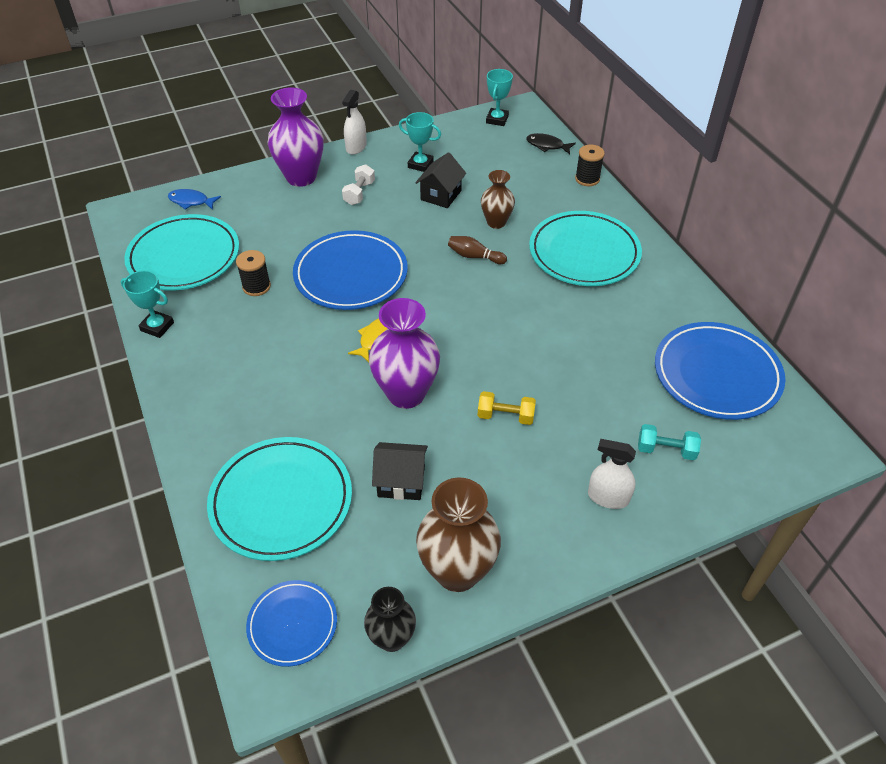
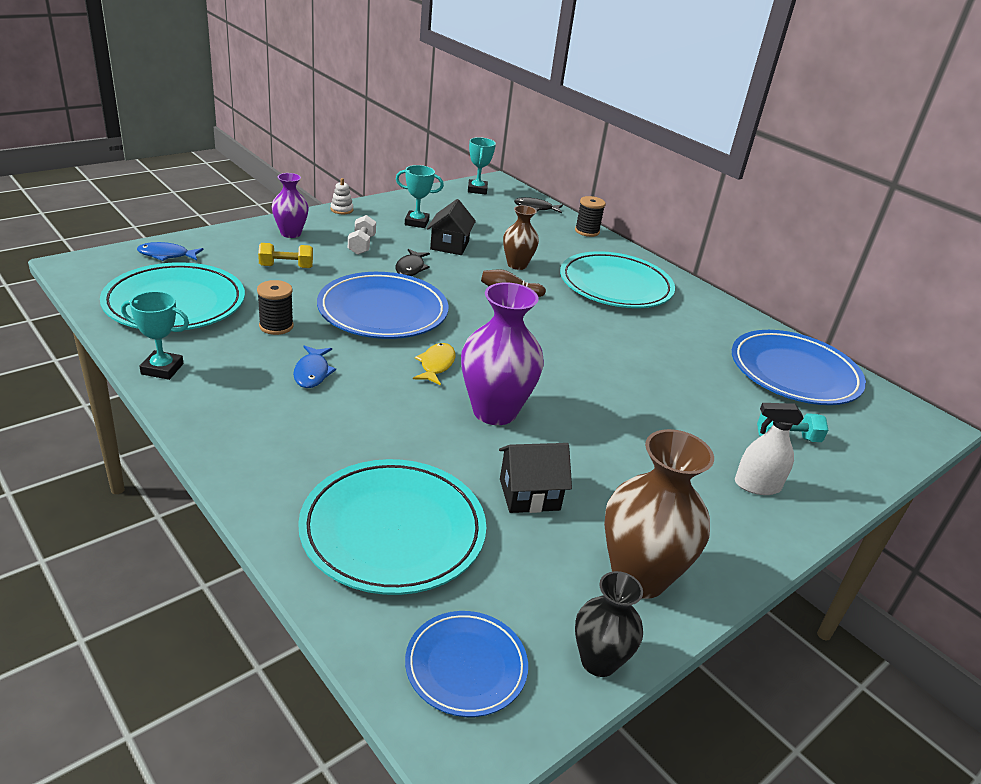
camera: 20 degrees left, 15 degrees down
purple vase [267,87,323,187] -> purple vase [271,173,309,238], size x0.59
white spray bottle [342,90,367,155] -> white stacking toy [331,178,353,214]
yellow dumbbell [478,391,536,425] -> yellow dumbbell moved to [258,243,313,268]
none -> blue fish [293,345,336,388]
none -> black fish [395,249,430,276]

